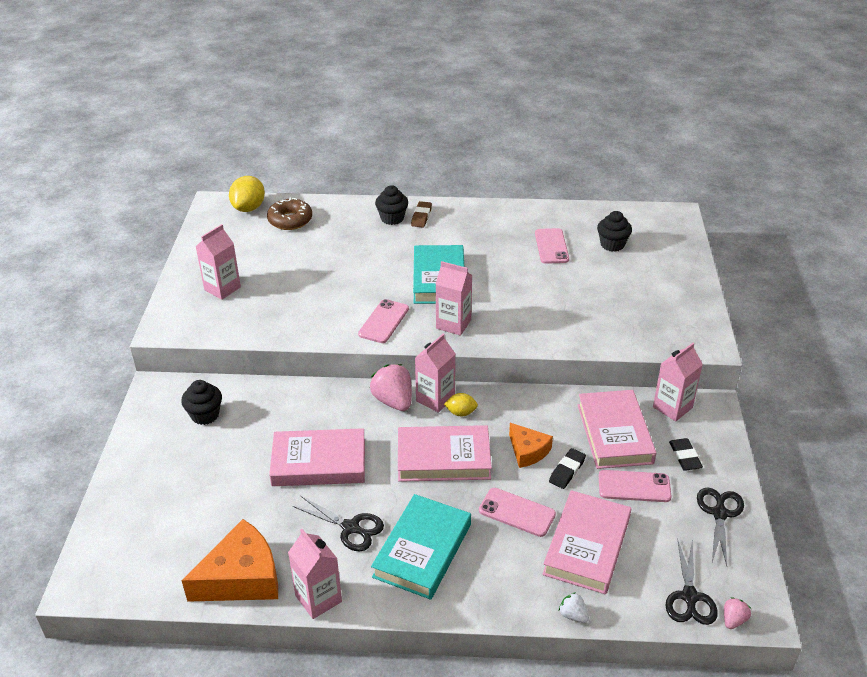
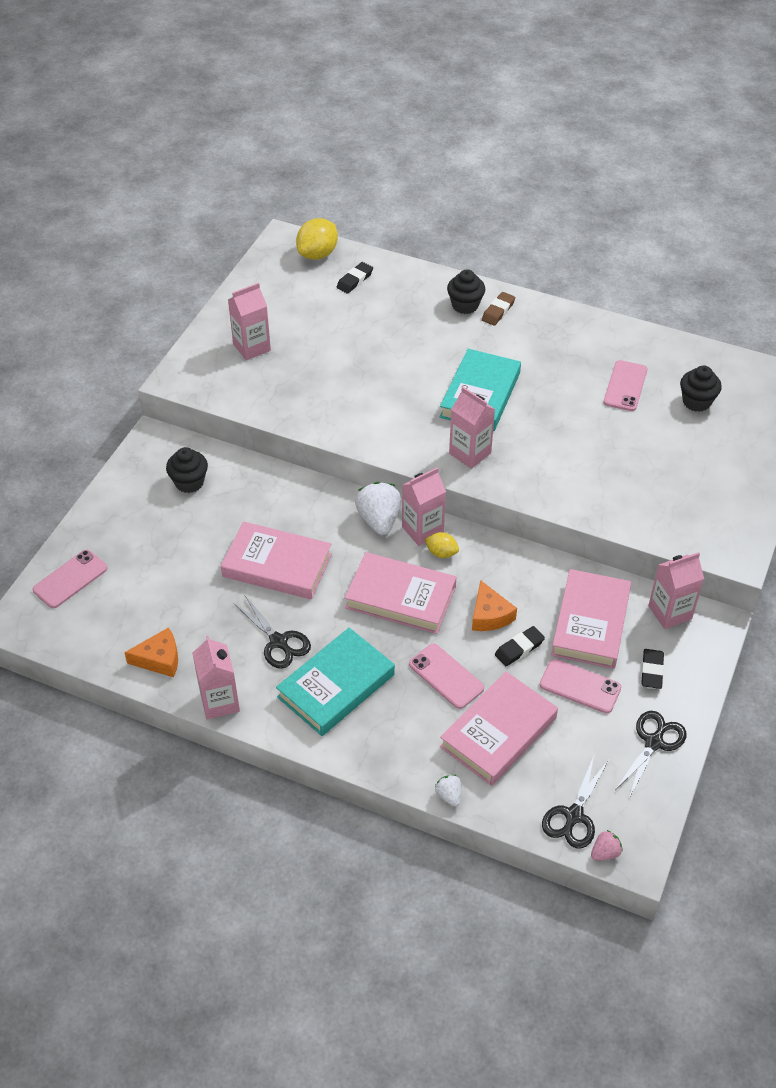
camera: 20 degrees right, 10 degrees up
orange cheese [181,519,278,602] -> orange cheese [124,627,178,677], size x0.58
brown donut [267,197,312,230] -> black eraser [337,262,373,294]
pink phone [358,299,409,343] -> pink phone moved to [32,550,107,608]
pink strawberry [370,364,412,411] -> white strawberry [355,482,401,535]

